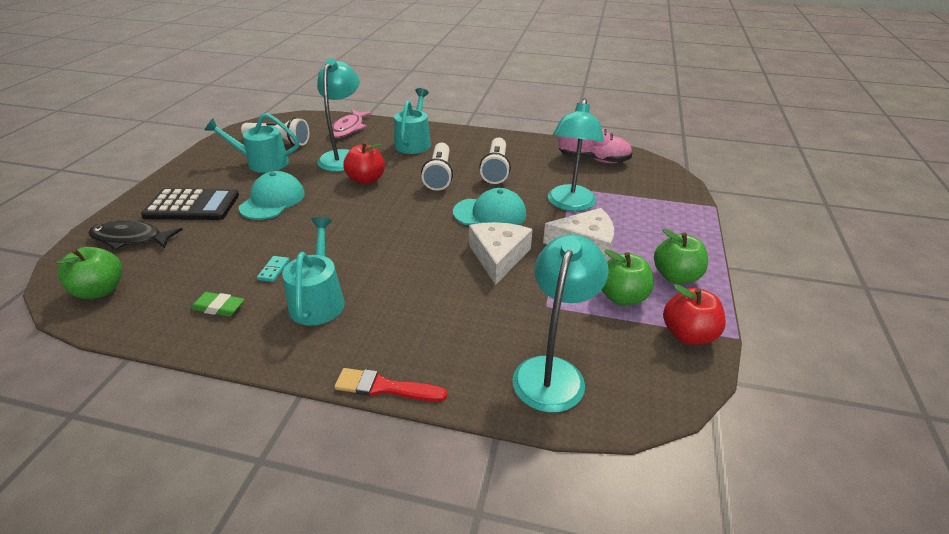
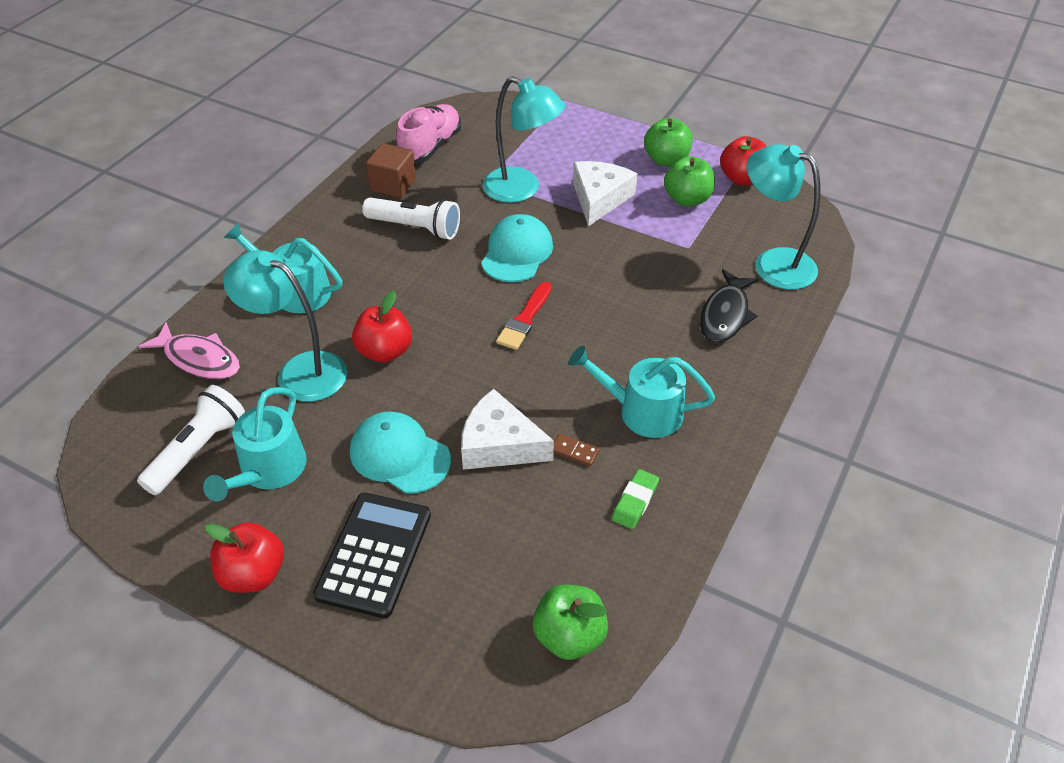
camera: 75 degrees left, 10 degrees up
black fish [88,221,183,250] -> black fish moved to [700,269,758,343]
turquoise domino [257,256,289,282] -> brown domino [554,434,600,466]
red brush [334,368,447,402] -> red brush moved to [496,282,552,350]
white flashlight [421,143,453,191] -> none
white cheese [469,222,533,285] -> white cheese moved to [461,389,554,470]
none -> red apple [205,522,284,593]
none -> brown cube [366,143,416,198]

